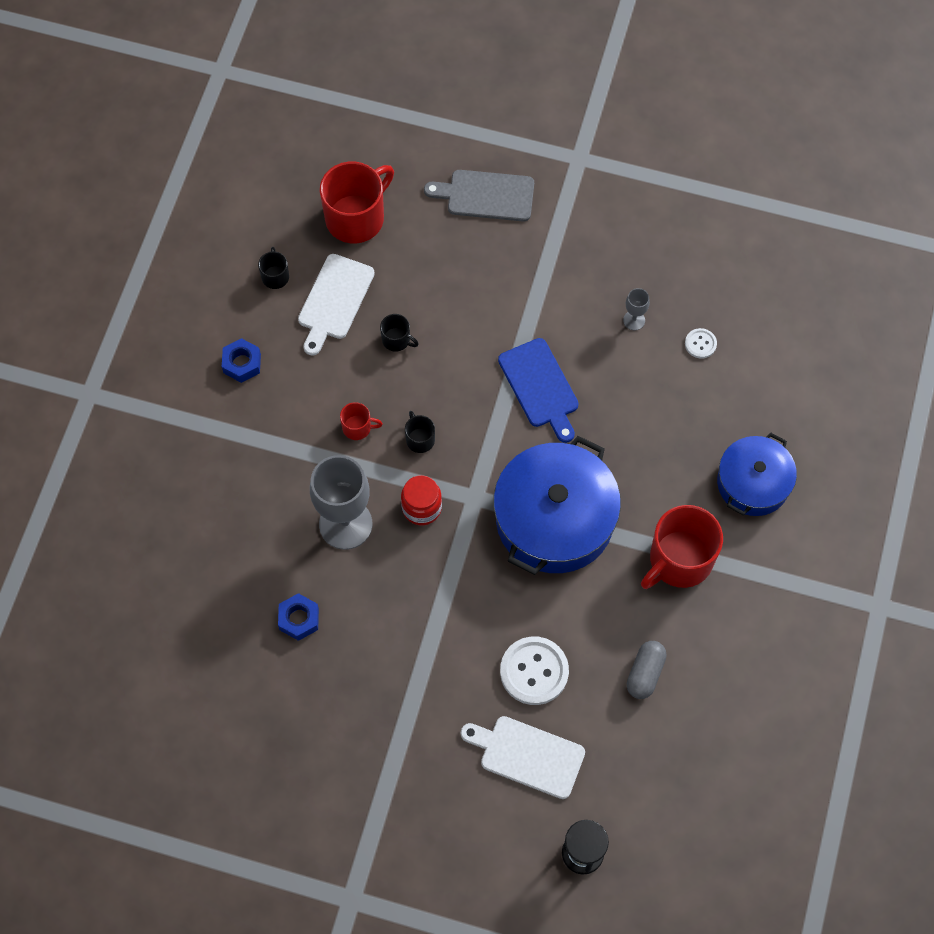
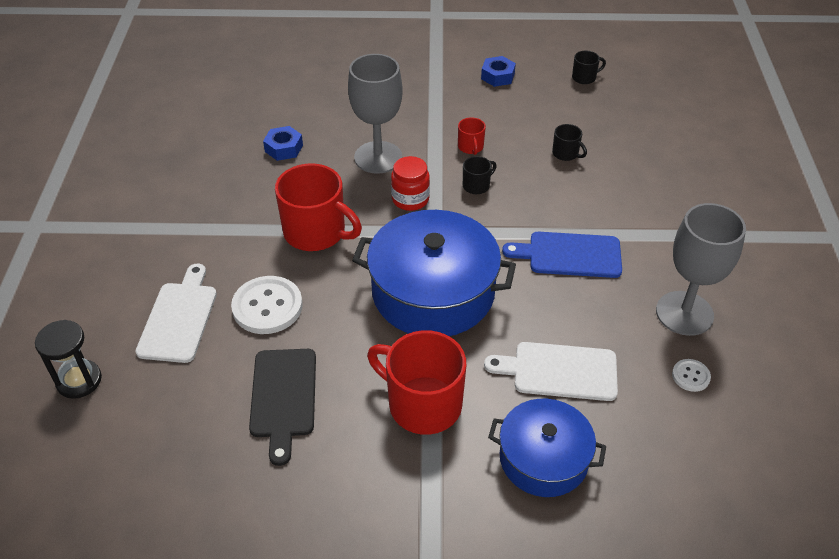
camera: 75 degrees right, 20 degrees down
white cutting board [298,254,375,356] -> white cutting board moved to [484,342,618,401]
red mug [320,162,394,243] -> red mug moved to [275,163,362,251]
black mug [380,314,419,352] -> black mug turned 60 degrees counterclockwise [552,124,587,161]
grey cutting board [424,170,534,222] -> none
blue cutting board [498,338,579,443] -> blue cutting board turned 45 degrees clockwise [502,232,622,278]
grey goblet [623,288,650,330] -> grey goblet [656,203,746,336], size x2.32
grey capsule [627,641,667,699] -> black cutting board [249,349,316,466]

